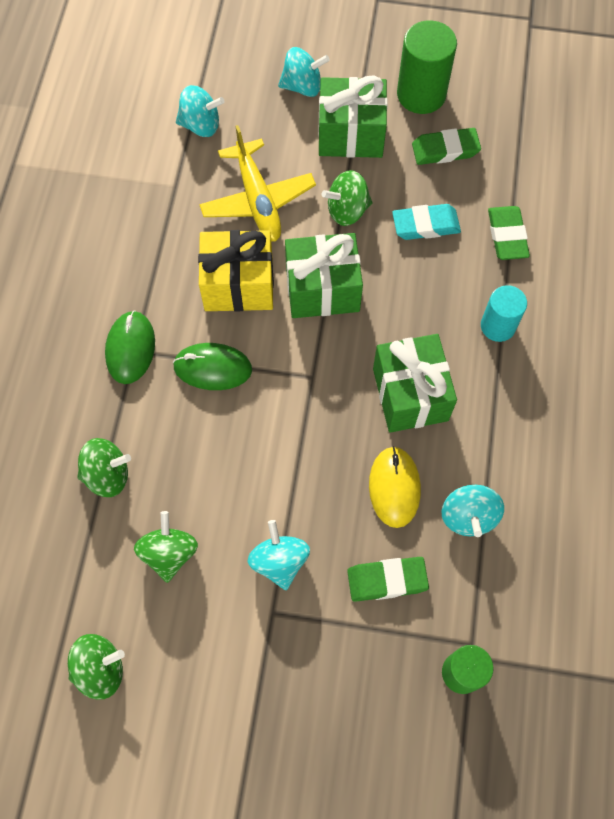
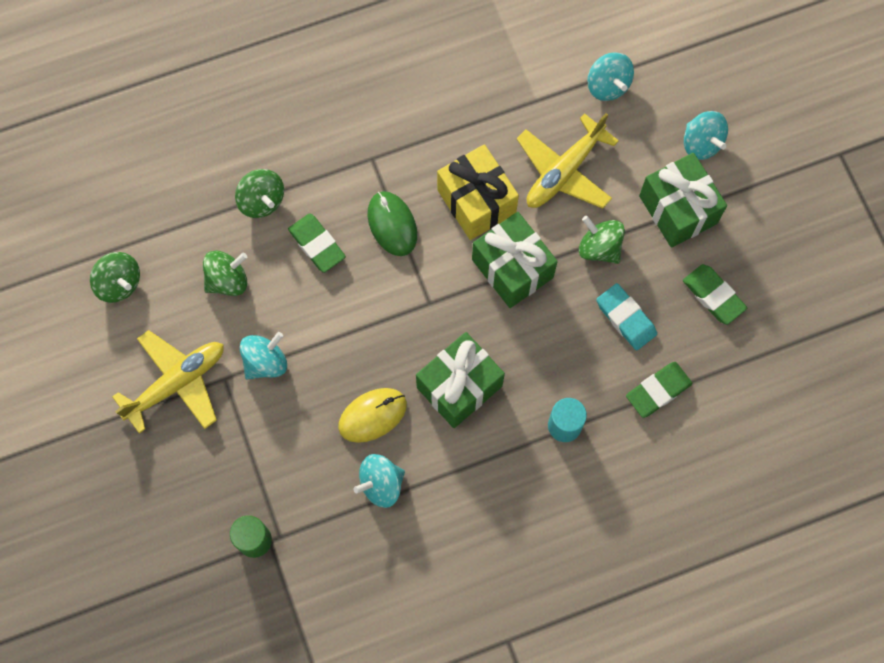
camera: 60 degrees right, 5 degrees up
green mouse [105,311,155,384] -> none
green eraser [347,557,429,602] -> green eraser moved to [288,214,346,273]
green cylinder [397,20,457,114] -> none
none -> yellow plane [112,330,224,434]

